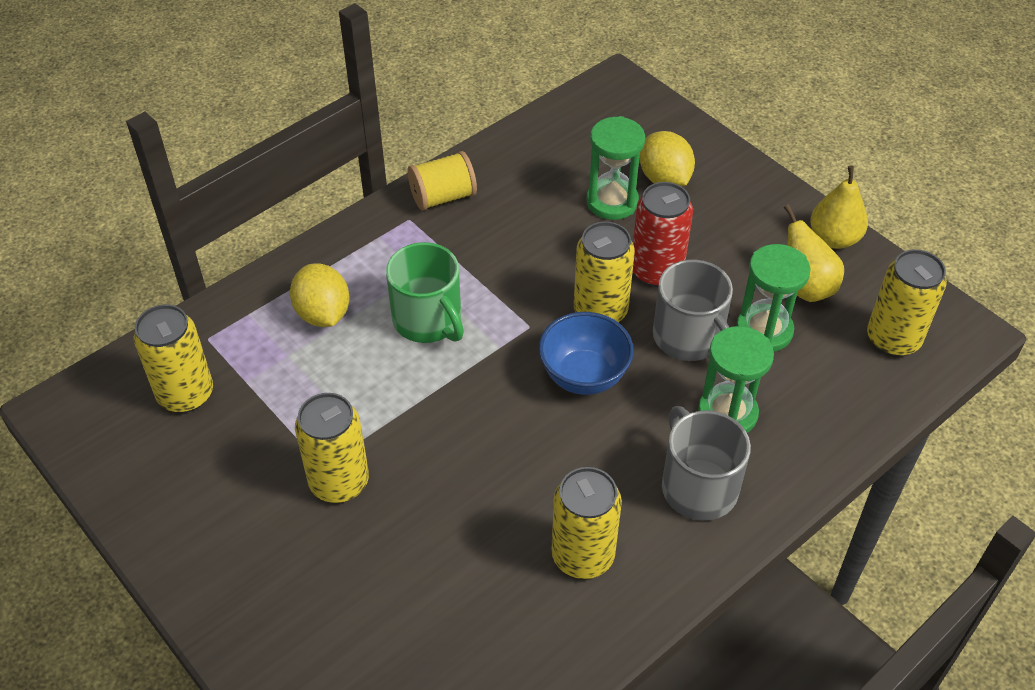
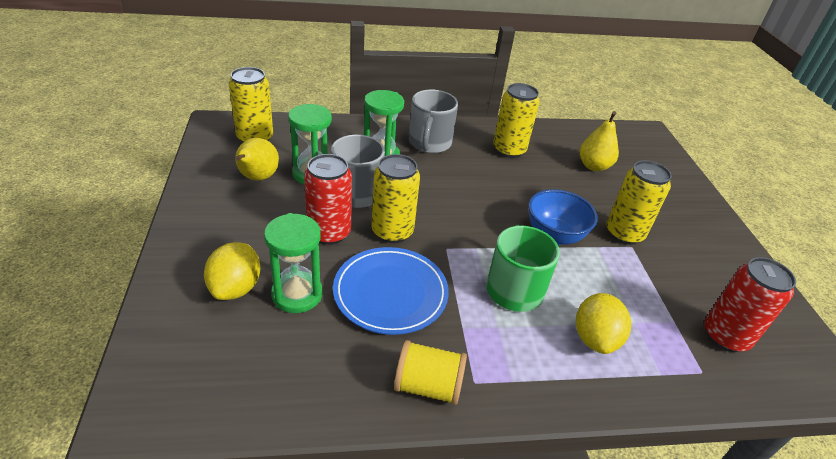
camera: 150 degrees left, 10 degrees down
yellow can [134,304,213,413] -> red can [705,257,796,352]
blue bowl [539,312,634,395] -> blue bowl moved to [528,189,598,245]
yellow pear [810,165,868,249] -> yellow pear moved to [580,111,619,171]
none -> blue plate [333,247,449,335]

